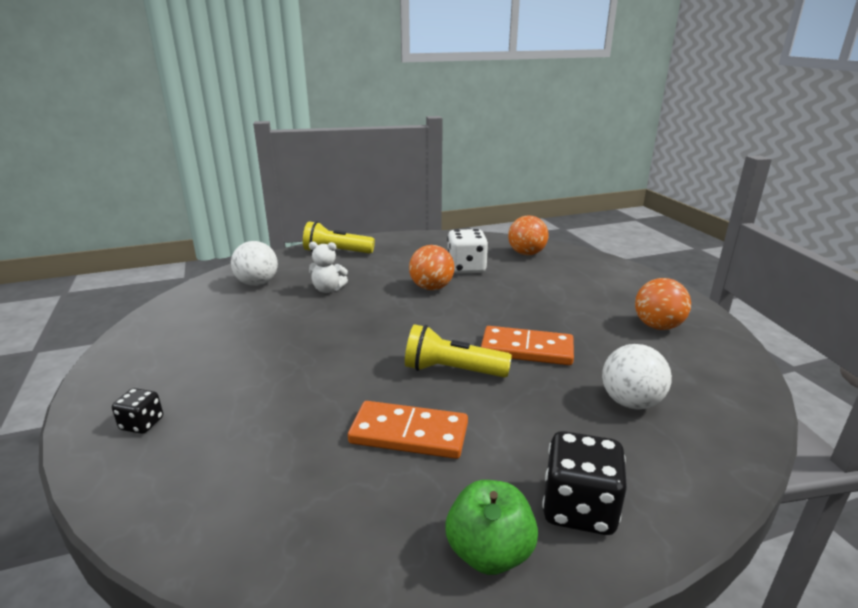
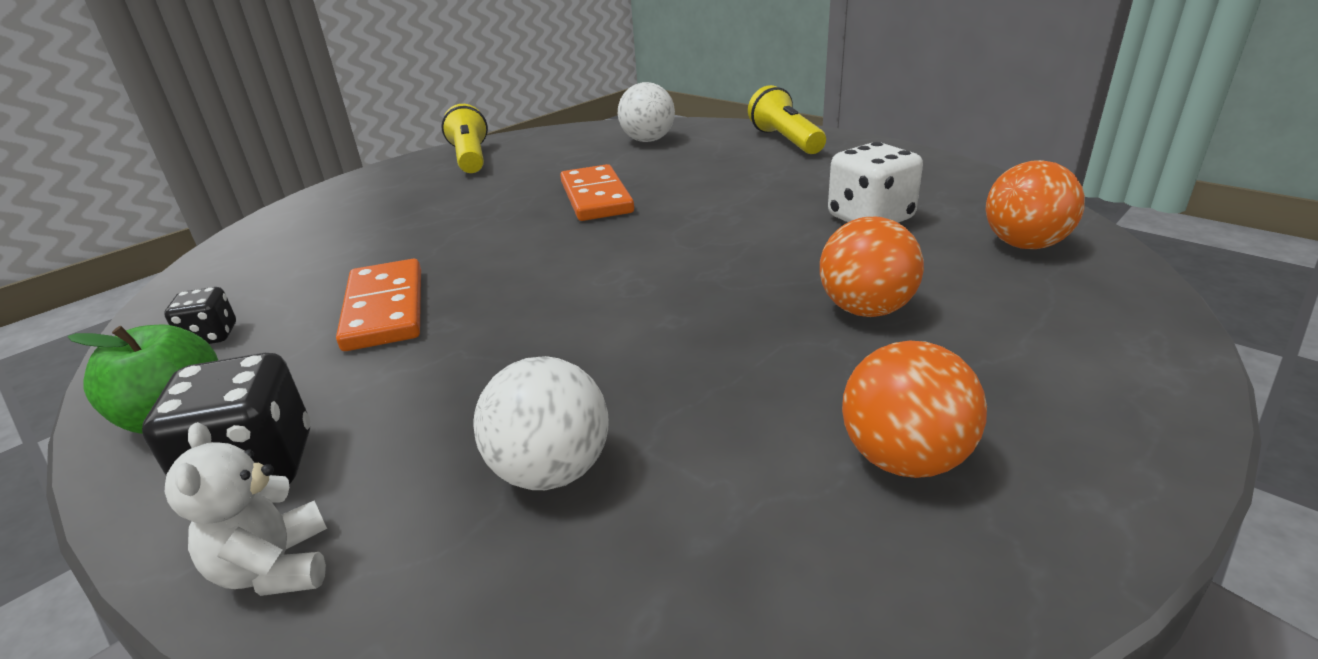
camera: 65 degrees right, 5 degrees up
black dice [112,388,163,434] -> black dice moved to [164,287,236,344]
white teddy bear [309,242,348,293] -> white teddy bear moved to [165,422,327,596]
yellow flashlight [405,324,512,377] -> yellow flashlight moved to [441,104,488,173]
orange ball [409,245,455,290] -> orange ball moved to [820,217,924,317]
orange domino [481,326,574,365] -> orange domino moved to [560,164,634,221]

